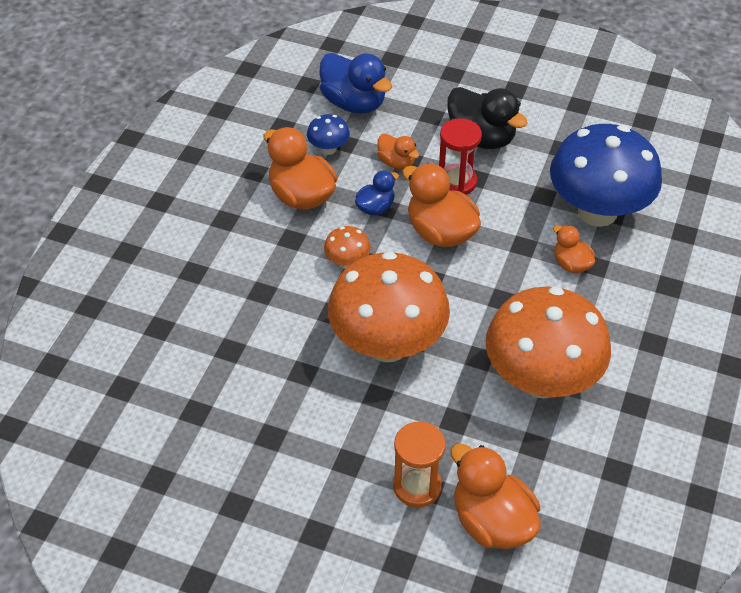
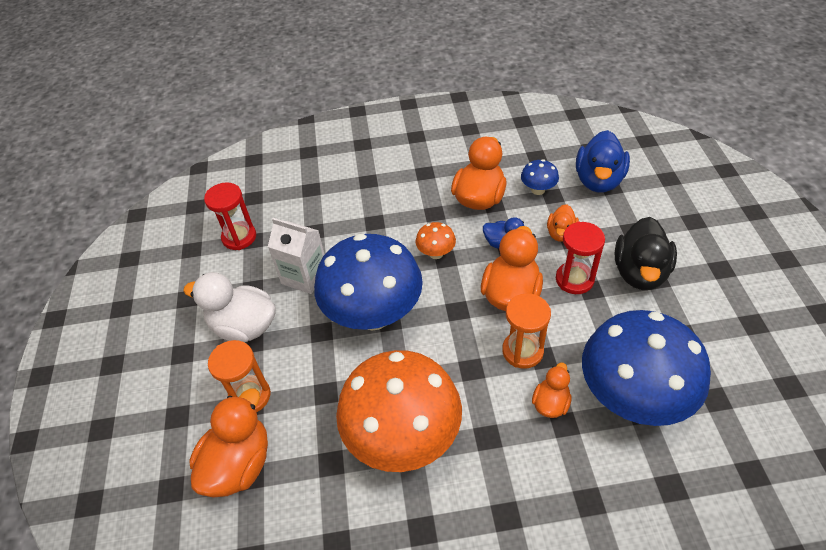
camera: 65 degrees right, 0 degrees up
orange mushroom [328,251,450,362] -> blue mushroom [314,234,423,331]
none -> white duck [183,272,276,342]
none -> red hourglass [204,182,256,250]
none -> white carton [268,218,325,294]
none -> orange hourglass [502,293,551,369]

